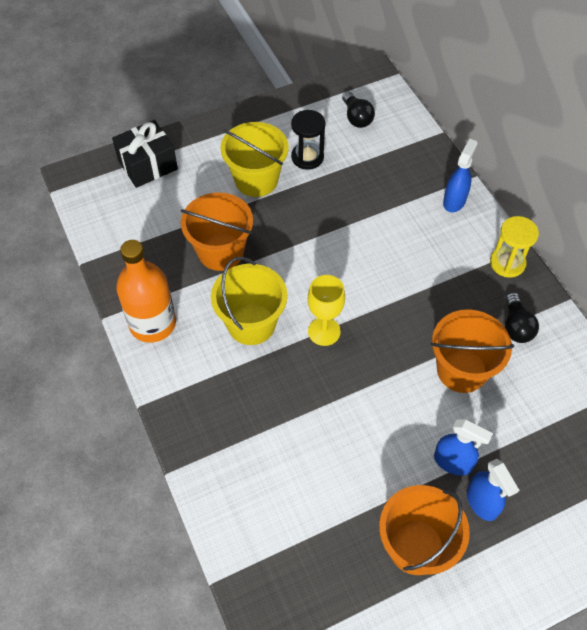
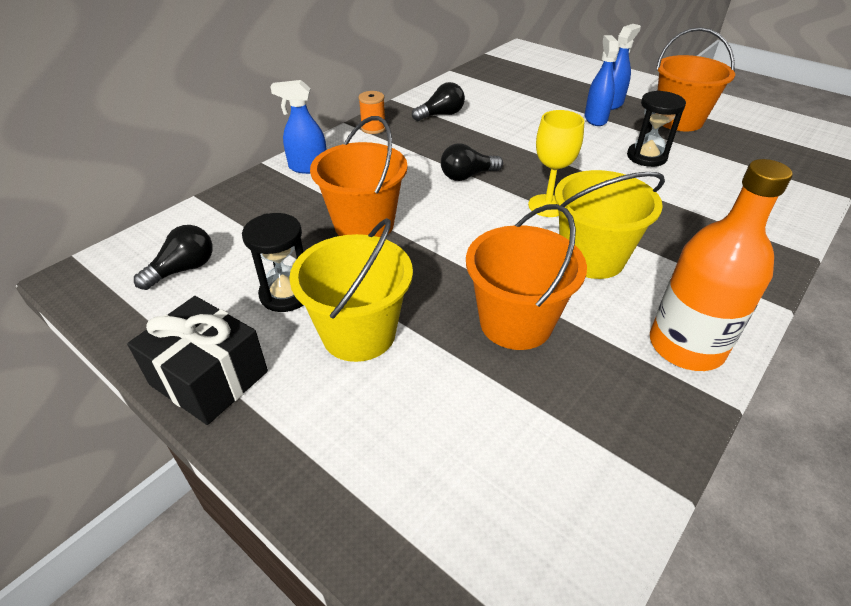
camera: 115 degrees left, 15 degrees down
black gift [112,120,178,188] -> black gift moved to [127,296,268,425]
orange bucket [430,309,514,393] -> orange bucket moved to [310,116,408,237]
yellow hourglass [490,216,539,278] -> orange spool [358,91,385,134]
none -> black light bulb [441,143,503,181]
none -> black hourglass [627,90,686,167]

